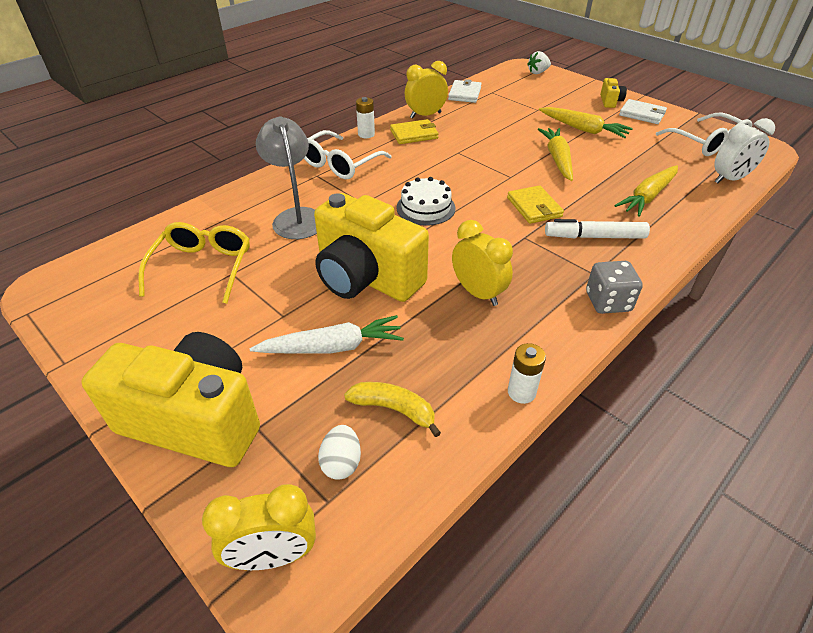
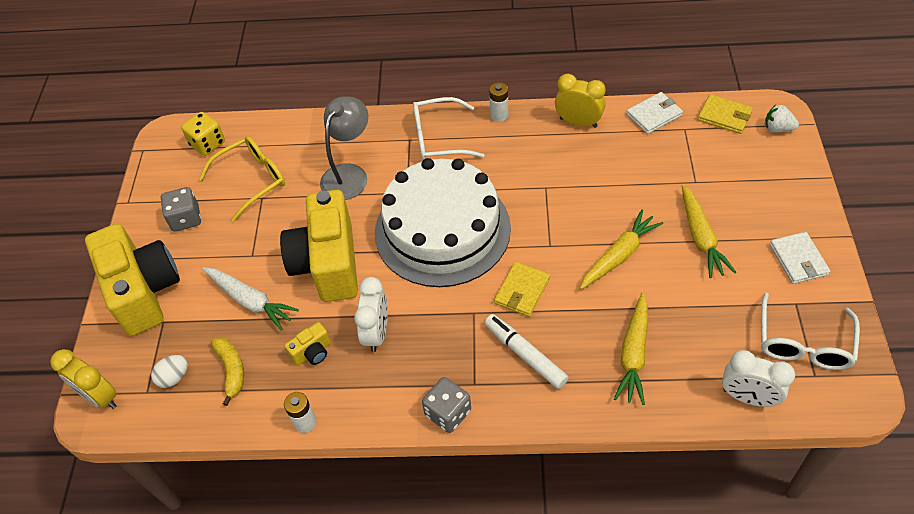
camera: 50 degrees right, 10 degrees up
yellow wallet [390,119,439,144] -> yellow wallet moved to [698,94,753,134]
white cake [396,177,456,226] -> white cake [375,158,511,287], size x2.34
yellow clock [452,220,513,306] -> white clock [354,277,388,352]
yellow camera [600,78,627,108] -> yellow camera moved to [285,322,331,366]
yellow carrot [614,165,678,217] -> yellow carrot turned 75 degrees counterclockwise [614,293,648,405]
none -> grey dice [161,187,201,232]
none -> yellow dice [181,112,225,156]

